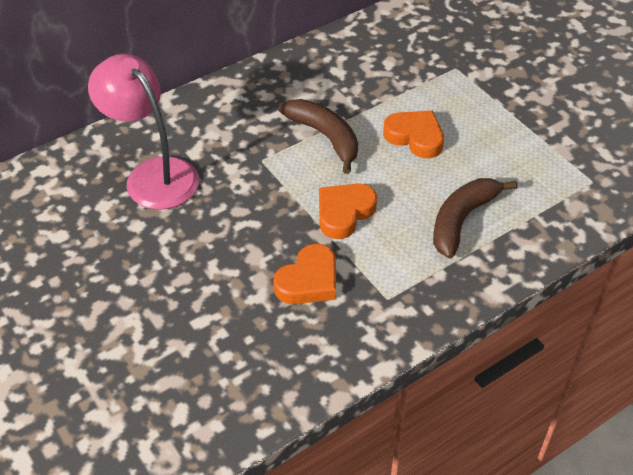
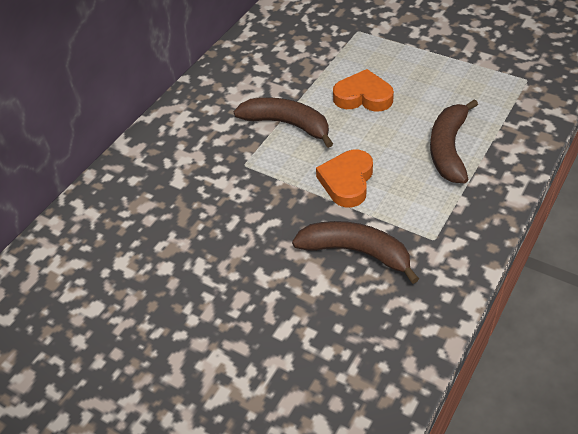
camera: 20 degrees left, 0 degrees up
pink lamp [88,54,199,210] -> none
orange heart [273,244,336,304] -> brown banana [292,221,419,284]

